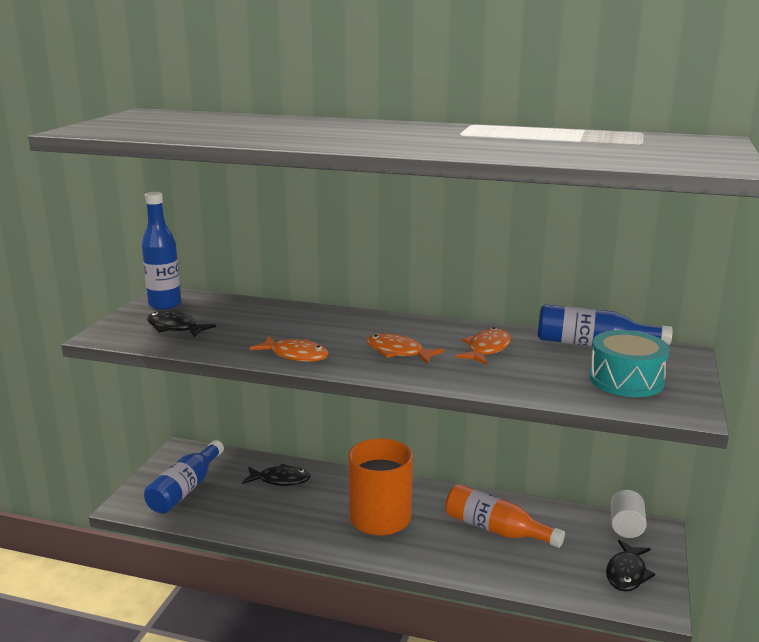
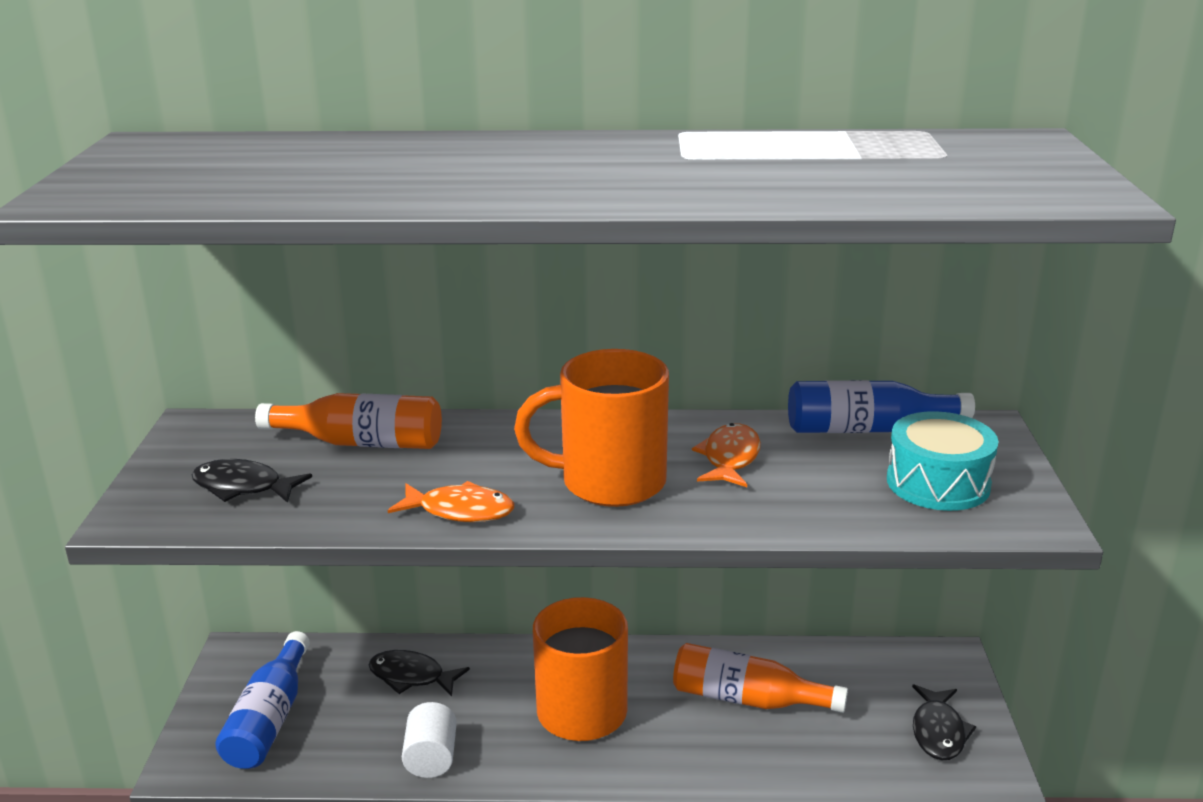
camera: 15 degrees left, 5 degrees up
blue bottle [142,192,181,309] -> none
black fish [242,464,311,486] -> black fish turned 150 degrees counterclockwise [369,650,470,697]
orange fish [366,333,445,364] -> orange mug [514,349,669,507]
white cylinder [611,490,647,538] -> white cylinder moved to [402,702,457,778]
none -> orange bottle [255,393,442,449]

